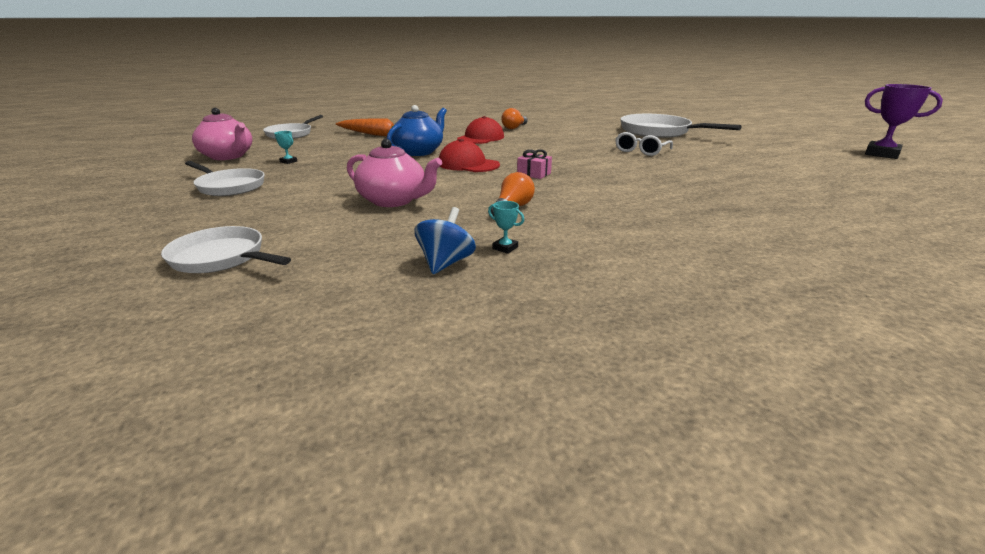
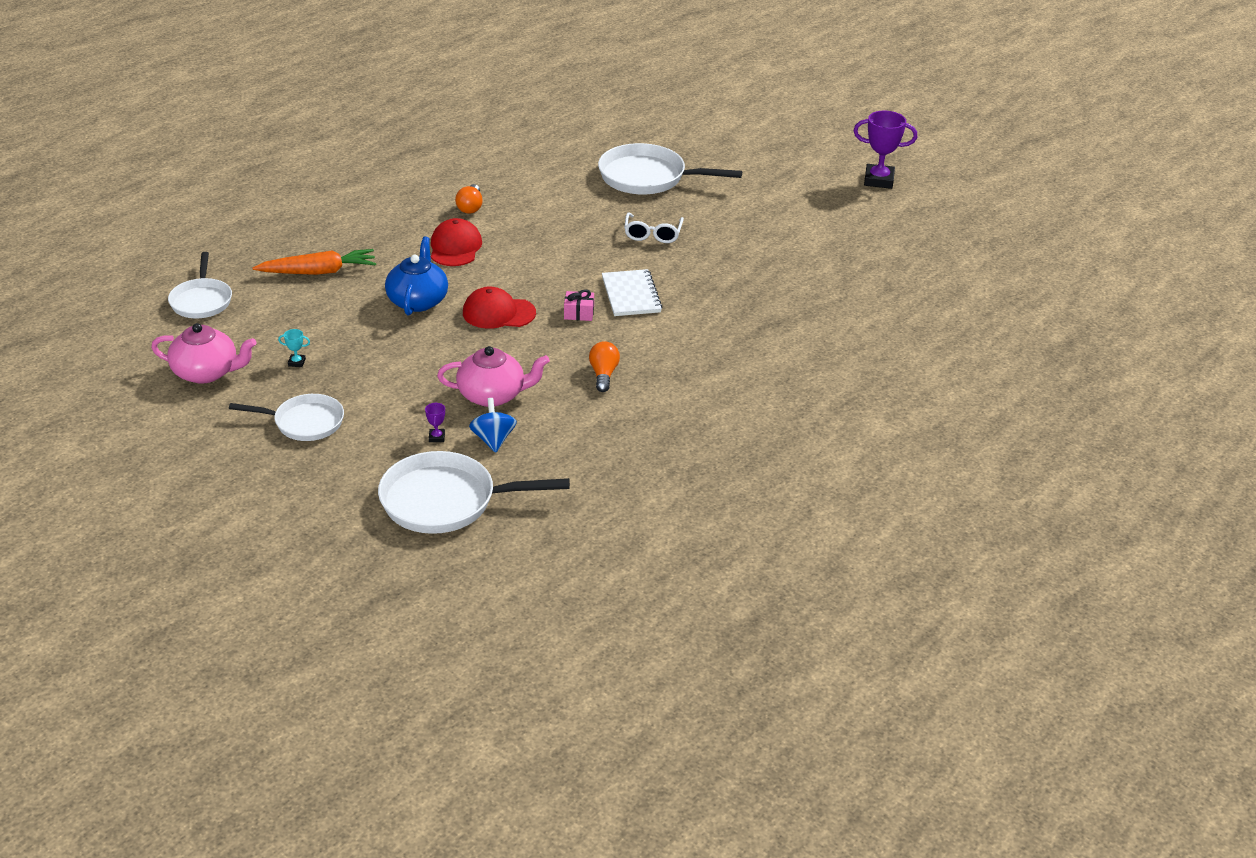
camera: 30 degrees left, 10 degrees up
white pan [161,226,291,273] -> white pan [378,451,570,534], size x1.57
blue spinning top [415,207,476,274] -> blue spinning top moved to [469,398,517,453]
turquoise trophy [488,201,524,254] -> none
none -> purple trophy [425,402,445,442]
none -> white notebook [602,269,662,316]

